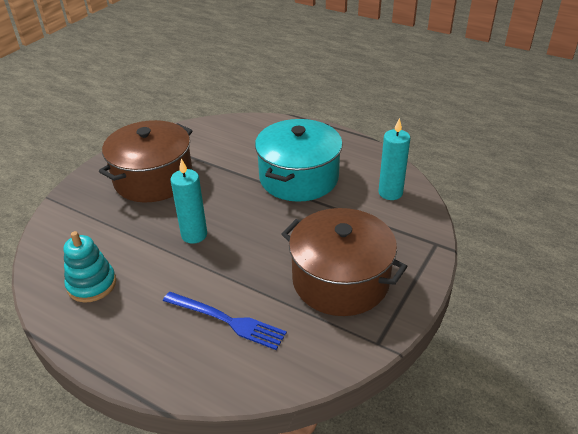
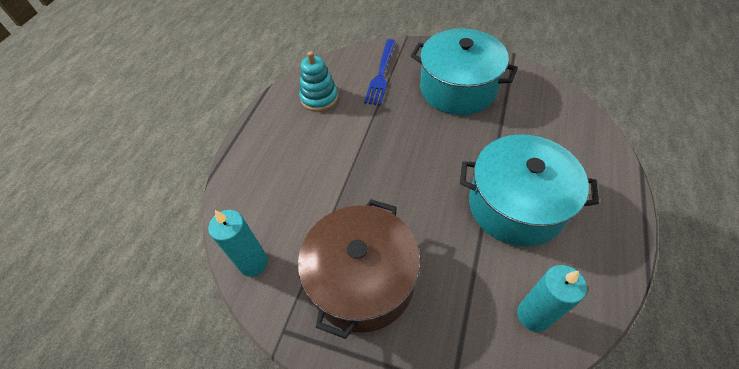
camera: 80 degrees right, 15 degrees up
brown pot [99,120,193,202] -> turquoise pot [411,28,518,115]
blue fork [163,292,287,350] -> blue fork moved to [364,39,396,106]
turquoise candle [170,159,207,244] -> turquoise candle moved to [208,210,268,277]

